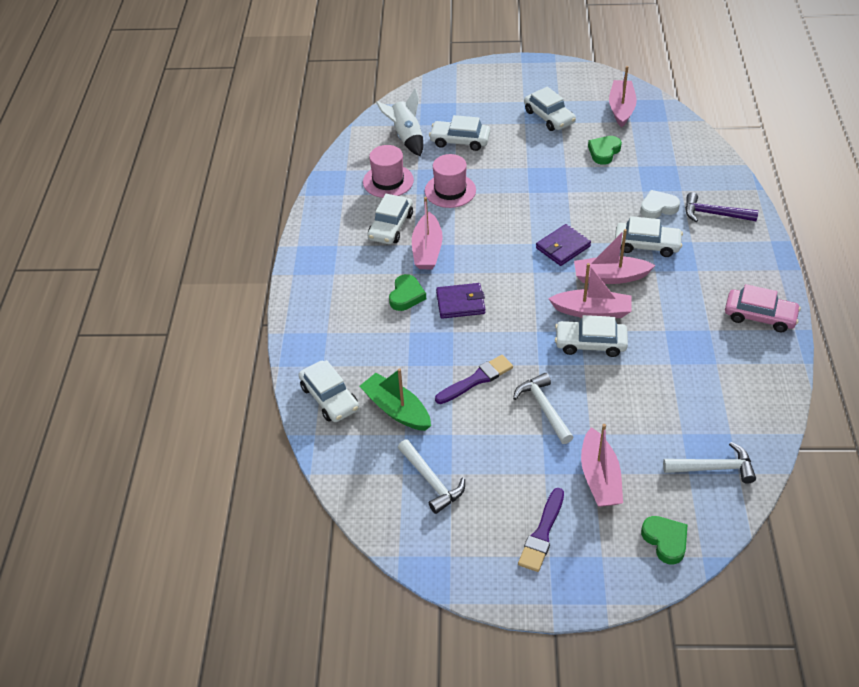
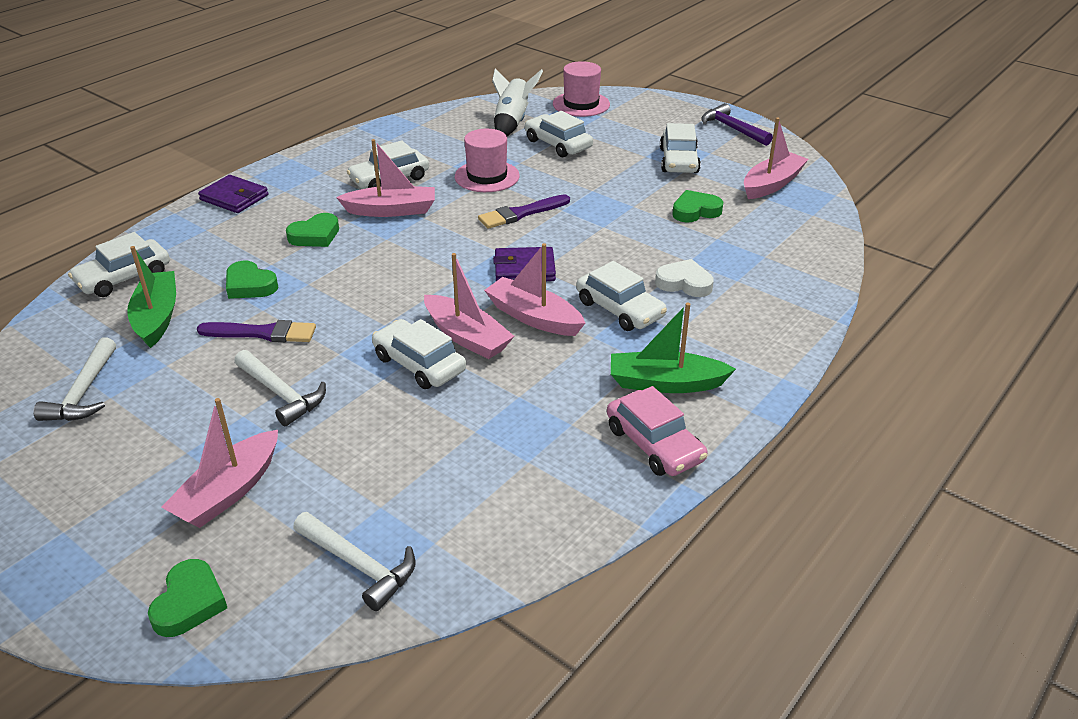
camera: 35 degrees right, 10 degrees down
white car [299,360,359,422] -> white car turned 45 degrees clockwise [68,232,170,297]
pink hat [363,145,414,198] -> pink hat moved to [553,61,610,117]
pink boat [412,197,443,269] -> pink boat turned 135 degrees counterclockwise [336,139,435,217]
purple wallet [436,283,485,319] -> purple wallet moved to [198,175,268,213]
white hammer [513,373,573,444] -> white hammer turned 120 degrees clockwise [234,350,326,426]
purple brush [518,488,564,572] -> purple brush moved to [478,194,570,229]
purple hammer [685,192,758,222] -> purple hammer moved to [701,103,773,146]
none -> green heart [226,261,278,299]
none -> green boat [611,303,736,393]

